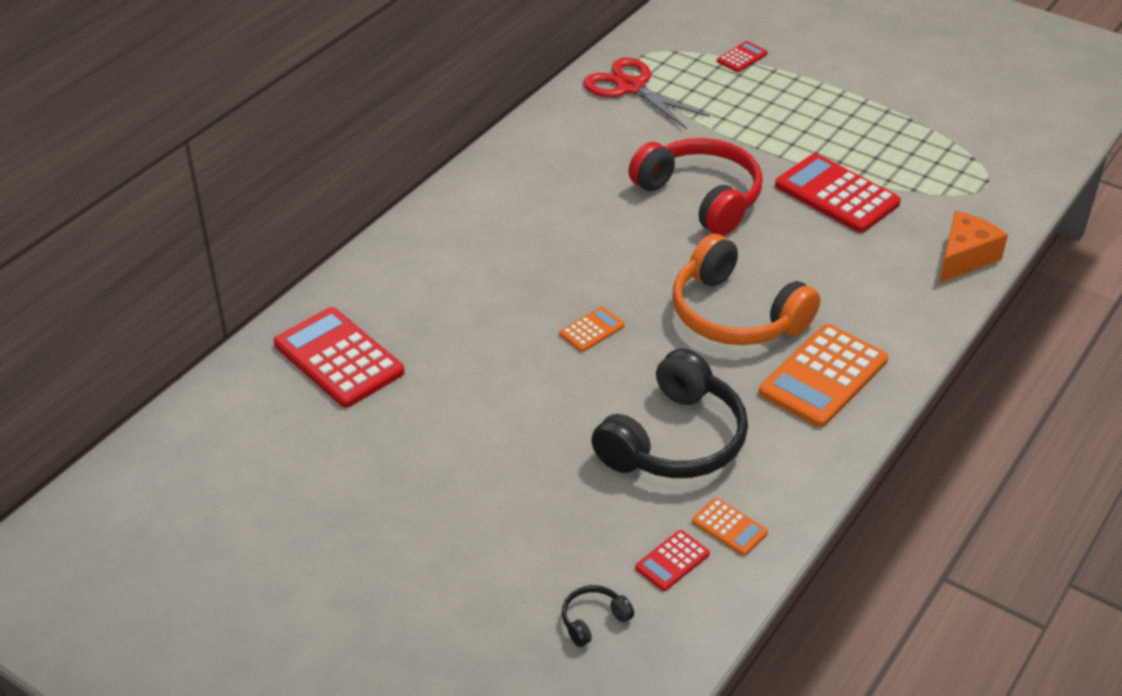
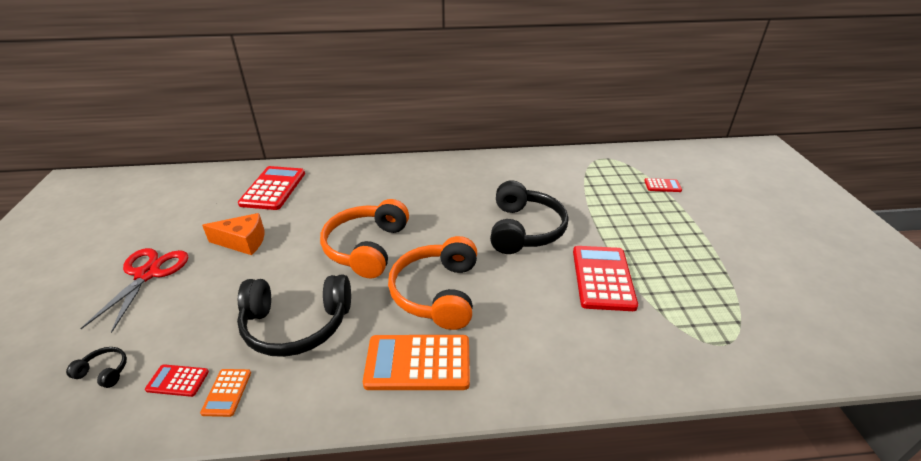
camera: 50 degrees right, 5 degrees down
orange calculator [559,307,625,352] -> orange headphones [320,199,409,278]
red scissors [583,58,710,129] -> red scissors moved to [80,248,188,333]
red headphones [628,138,763,236] -> black headphones [490,180,568,254]
orange cheese [939,211,1008,283] -> orange cheese moved to [202,213,264,255]

